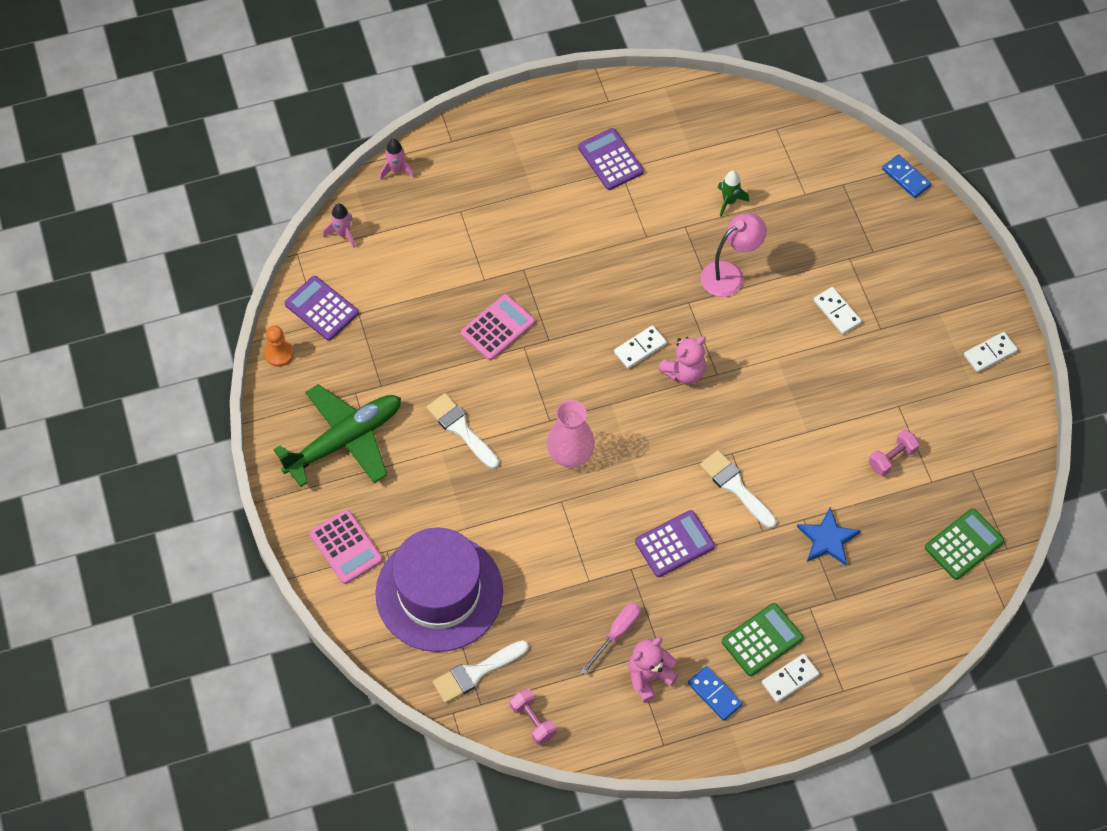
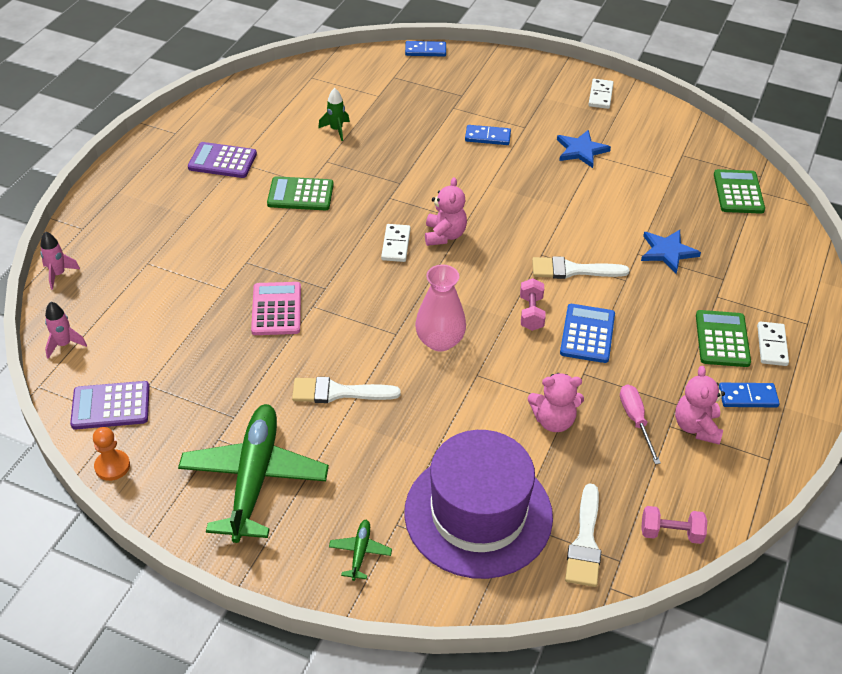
camera: 50 degrees left, 15 degrees down
pink calculator [309,509,383,584] -> green plane [329,520,392,581]
purple calculator [635,510,715,577] -> blue calculator [560,304,615,363]
pink lamp [701,213,767,297] -> none
white domino [814,287,862,334] -> blue domino [465,125,511,145]
pink dumbbell [869,430,920,476] -> pink dumbbell moved to [520,278,546,331]
none -> green calculator [267,176,334,210]
none -> pink teddy bear [528,373,584,432]
none -> blue star [557,130,611,168]

